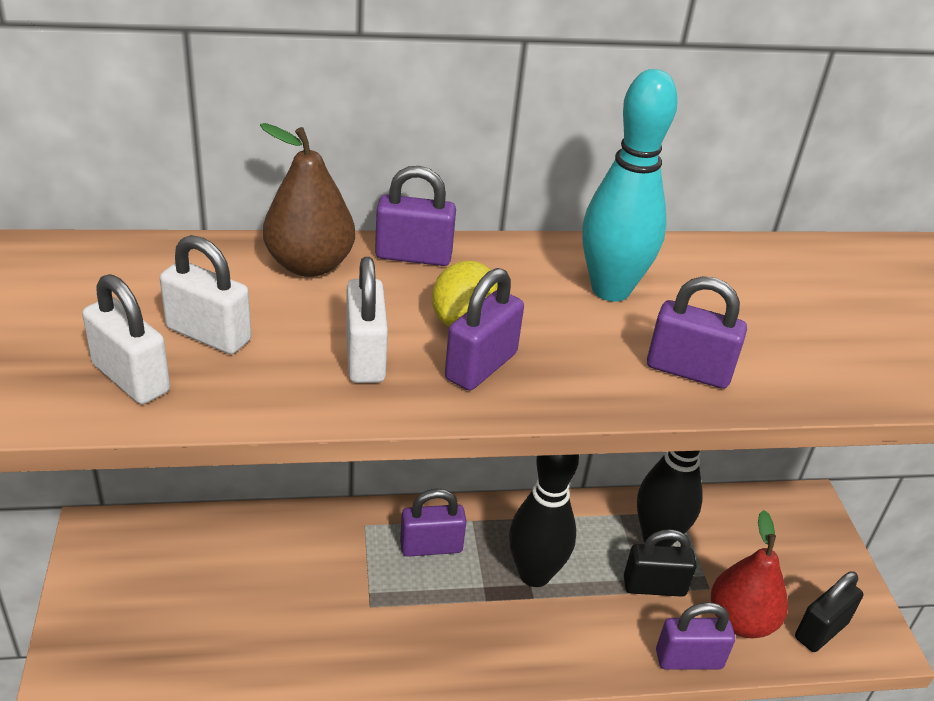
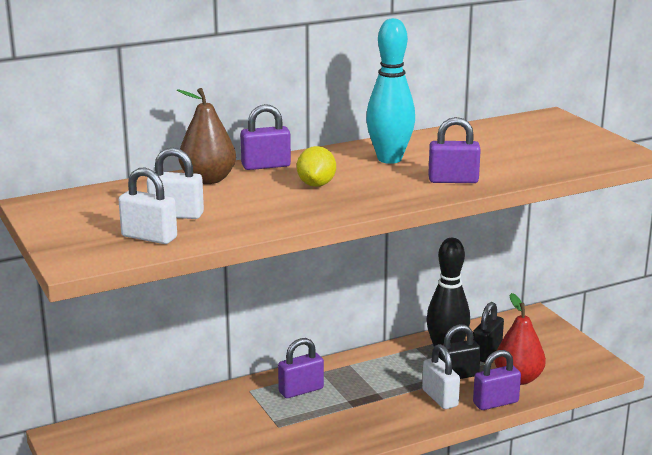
camera: 15 degrees left, 15 degrees down
white padlock [346,257,388,383] -> white padlock moved to [422,344,460,409]
purple padlock [445,268,524,391] -> none
black bowling pin [509,454,579,587] -> none
black padlock [795,571,863,652] -> black padlock moved to [473,302,504,362]

